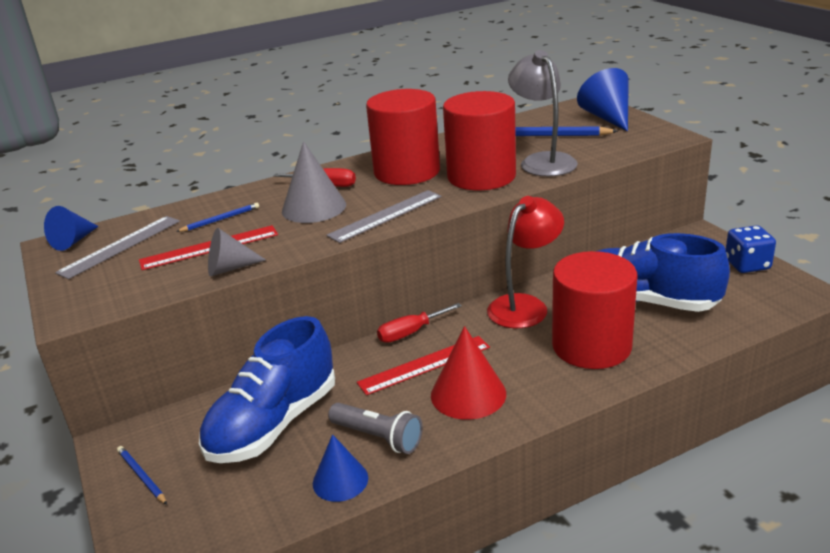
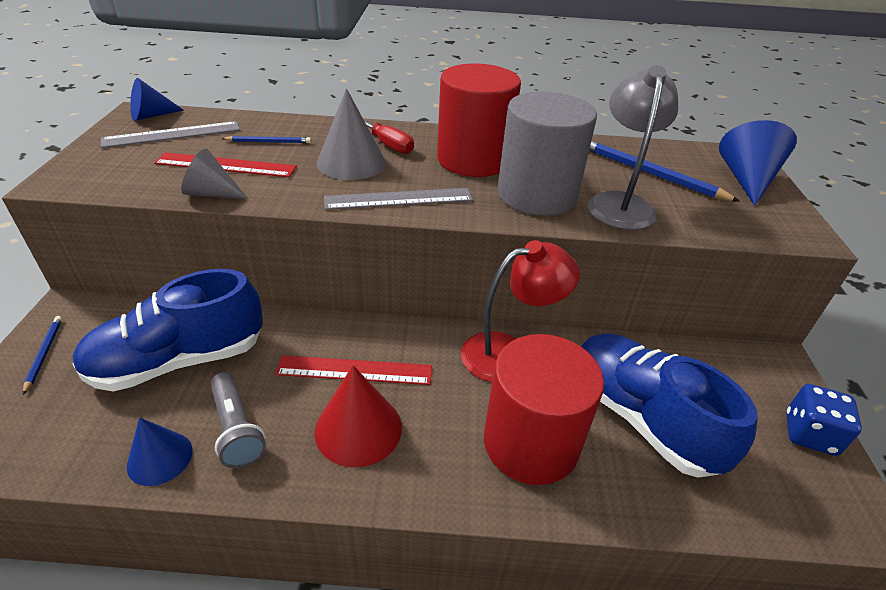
camera: 25 degrees right, 10 degrees up
red screwdriver [377,303,462,343] -> none
red cylinder [443,91,516,190] -> grey cylinder [497,91,597,216]

